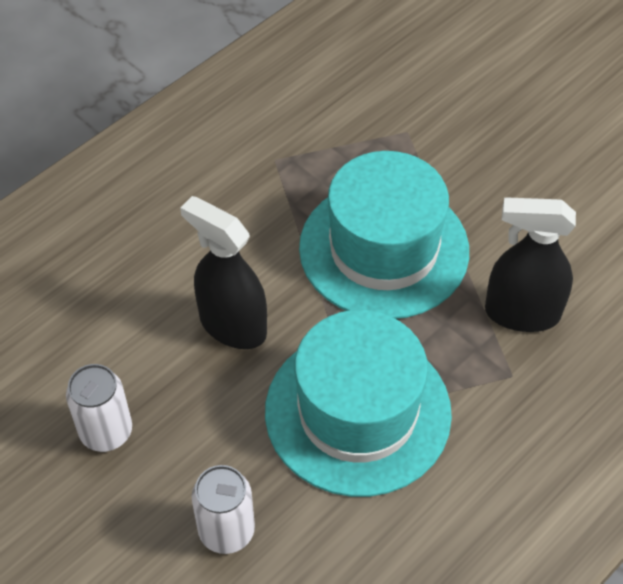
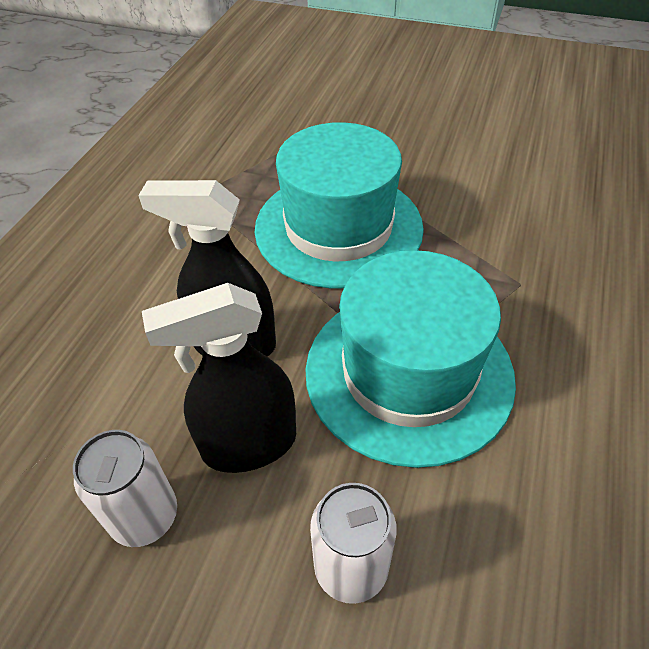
camera: 25 degrees left, 5 degrees down
black spray bottle [485,197,576,332] -> black spray bottle moved to [142,283,296,473]

